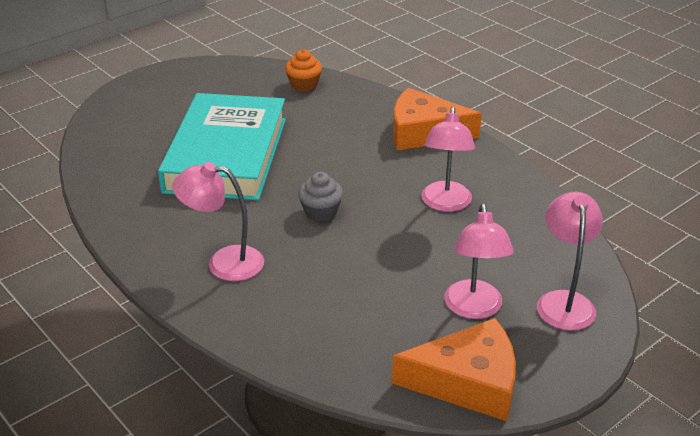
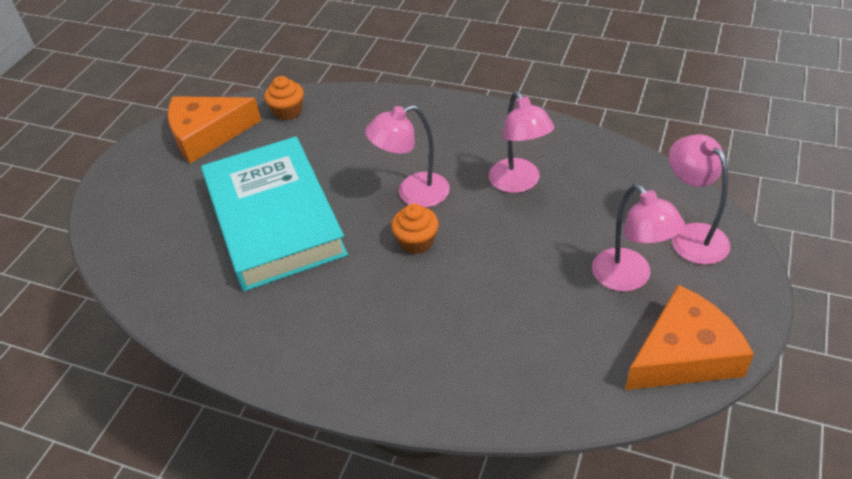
camera: 25 degrees left, 10 degrees up
pink lamp [172,162,264,281] -> pink lamp moved to [365,105,450,208]
grey cupcake [298,172,343,222] -> orange cupcake [391,204,439,254]
orange cheese [393,88,482,150] -> orange cheese moved to [168,96,262,164]

